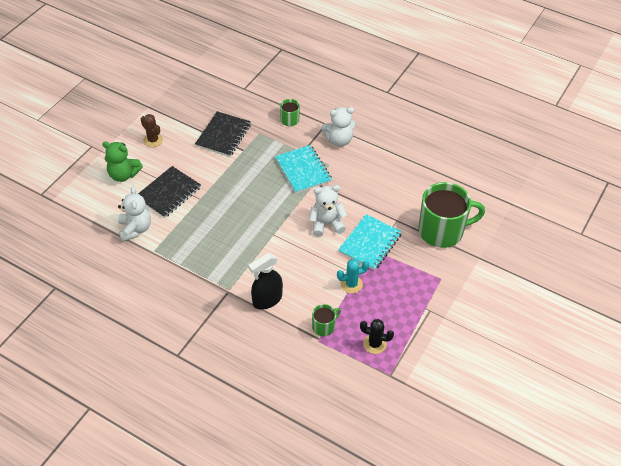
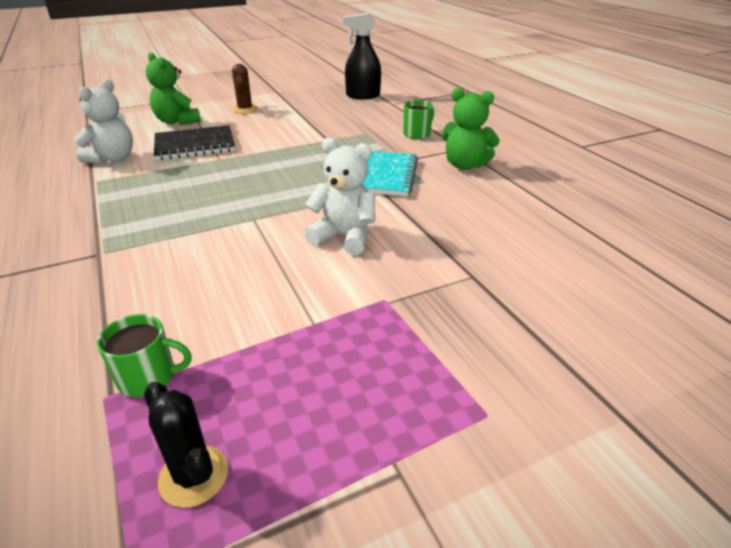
camera: 35 degrees right, 15 degrees down
black notebook [195,111,251,157] -> none
black spray bottle [248,253,283,310] -> black spray bottle moved to [343,13,381,99]
white teddy bear [321,107,356,146] -> green teddy bear [441,88,500,170]
turquoise cactus [337,259,369,293] -> none
turquoise notebook [338,214,402,270] -> none
green mug [418,182,485,248] -> none

